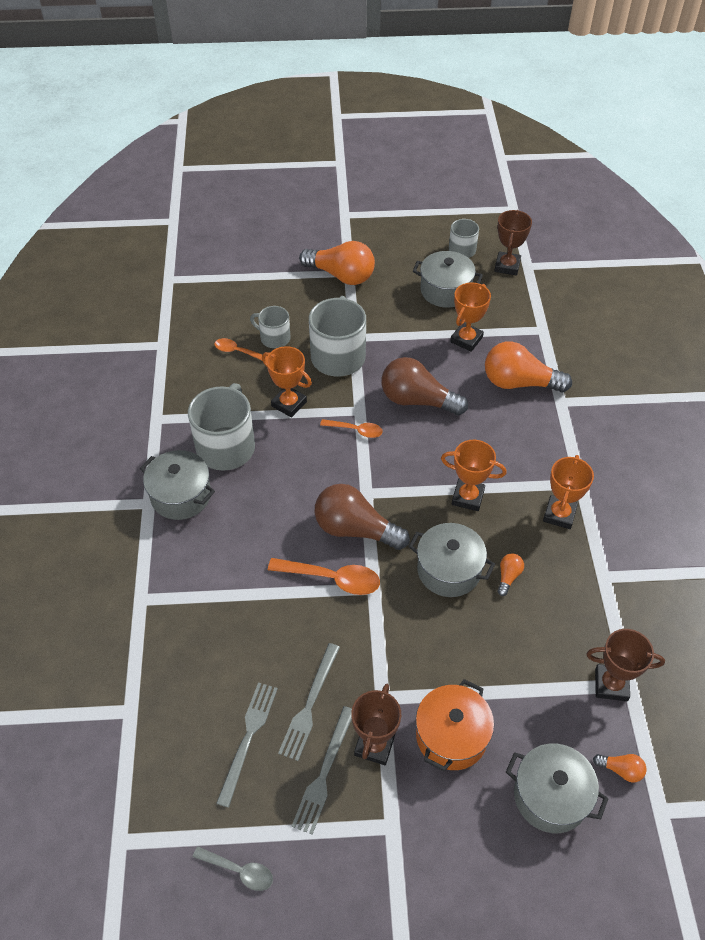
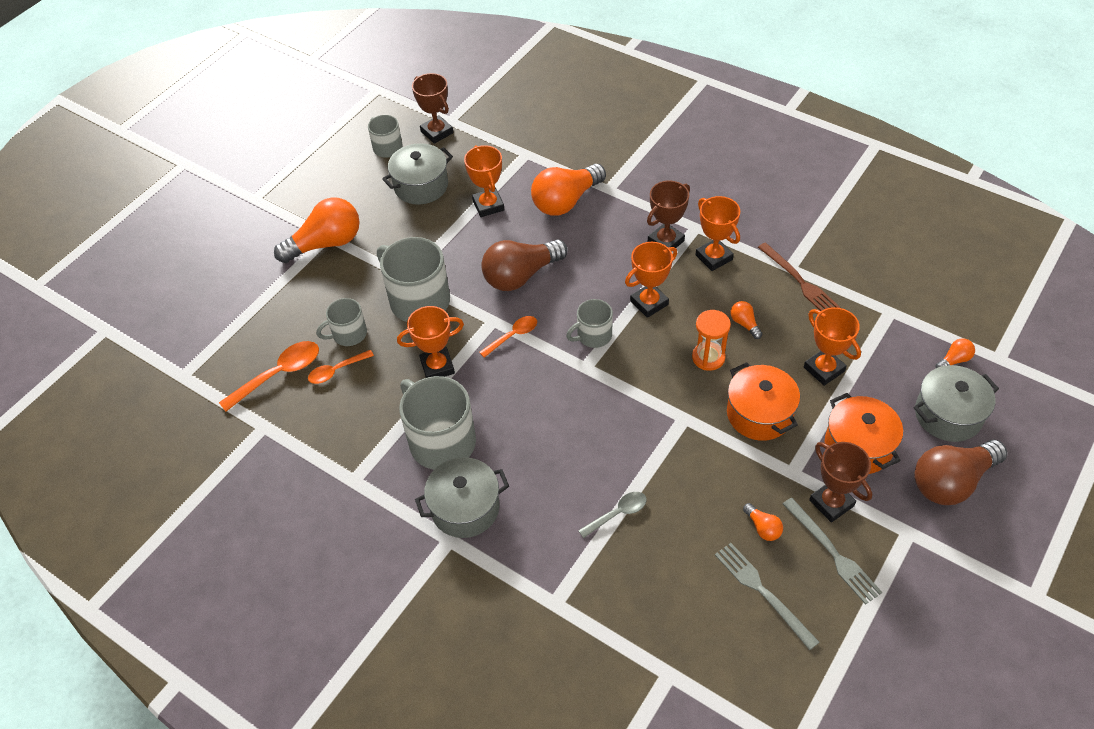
camera: 50 degrees left, 0 degrees up
grey spoon [193,846,273,891] -> grey spoon moved to [578,492,647,538]
orange spoon [268,558,380,595] -> orange spoon moved to [219,341,319,411]
grey fork [278,643,340,761] -> orange light bulb [743,503,783,541]
brown light bulb [315,484,410,550] -> brown light bulb moved to [915,440,1007,505]
grey pot [408,523,495,597] -> orange hourglass [692,310,731,371]
brown trophy [586,629,665,701] -> brown trophy moved to [647,180,690,252]
none -> grey mug [566,299,613,348]
none -> orange pot [727,362,800,441]
none -> brown fork [758,242,840,311]
none -> orange trophy [804,307,861,386]

